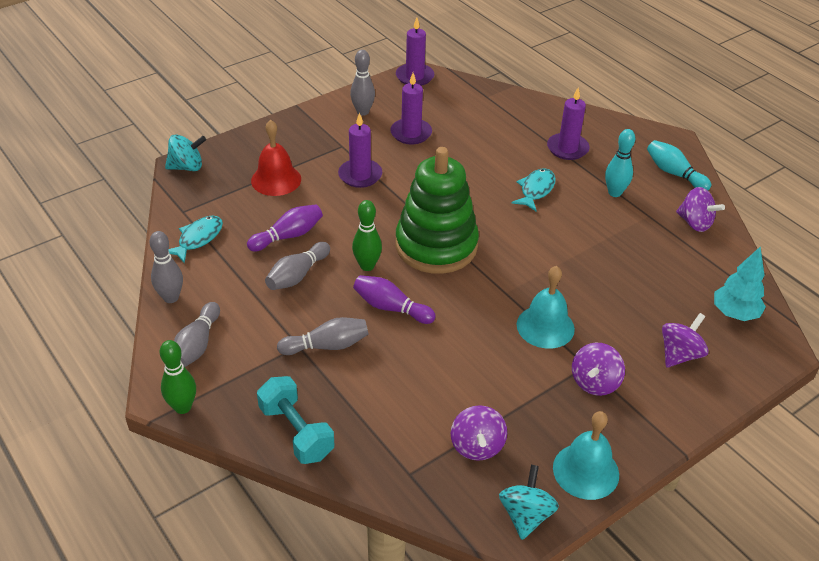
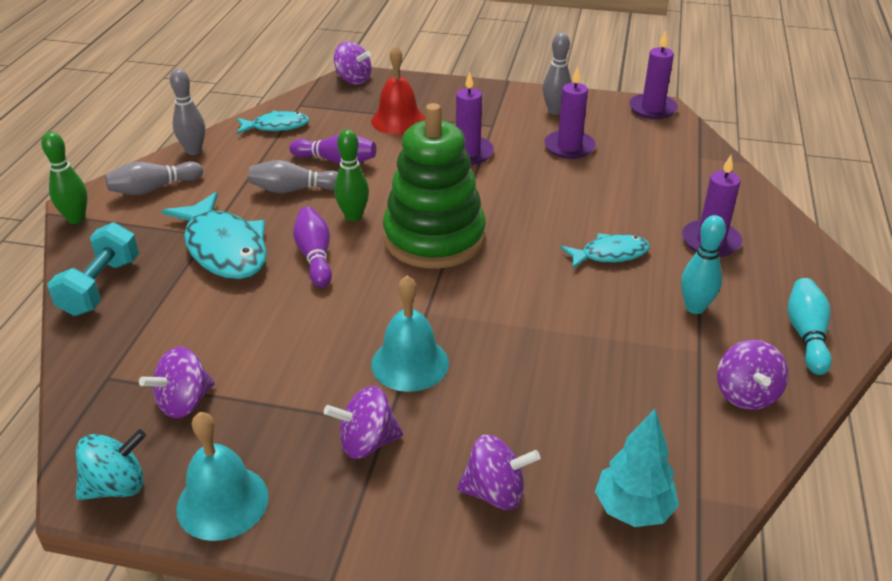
camera: 50 degrees right, 5 degrees down
turquoise spinning top [165,135,206,171] -> purple spinning top [334,41,372,85]
grey bowling pin [277,317,369,355] -> turquoise fish [162,192,267,279]

